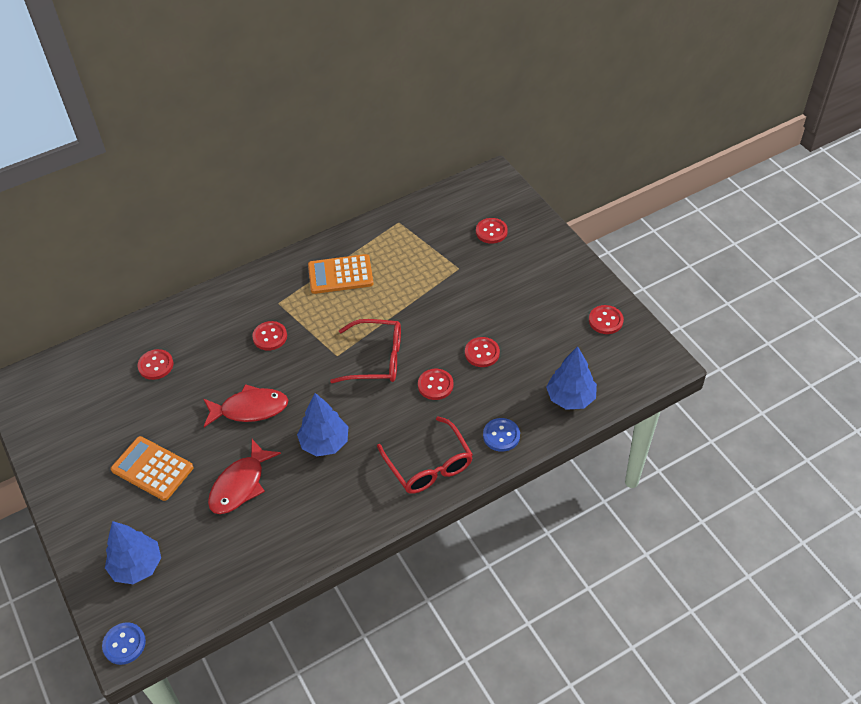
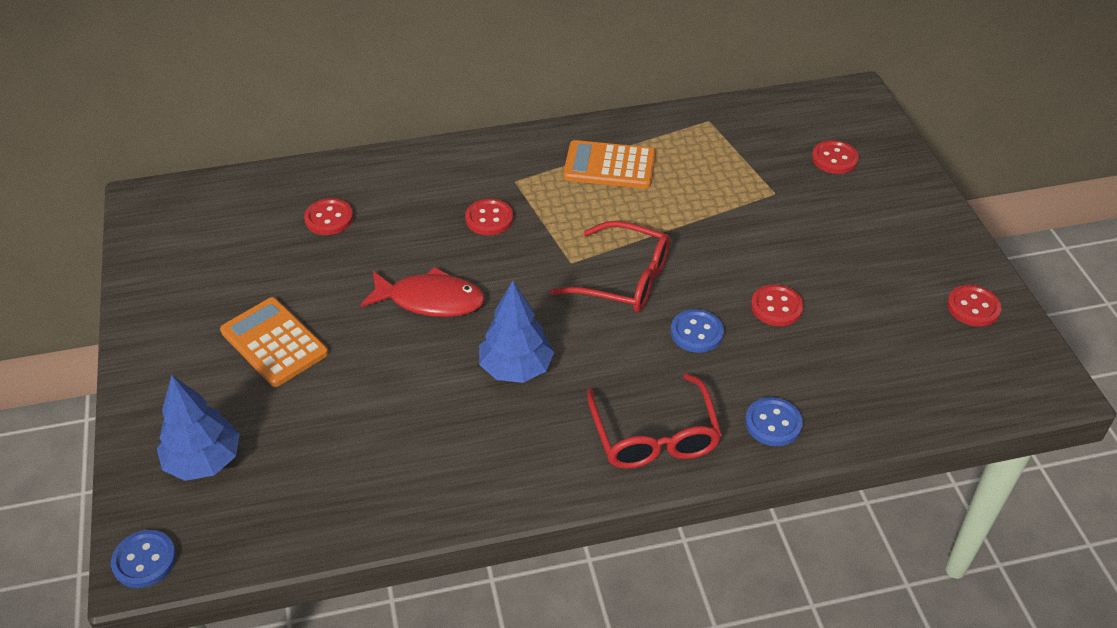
camera: 15 degrees right, 5 degrees down
red fish [208,439,281,514] -> none
red button [418,369,453,400] -> blue button [671,309,724,353]
blue tree [546,346,597,410] -> none

